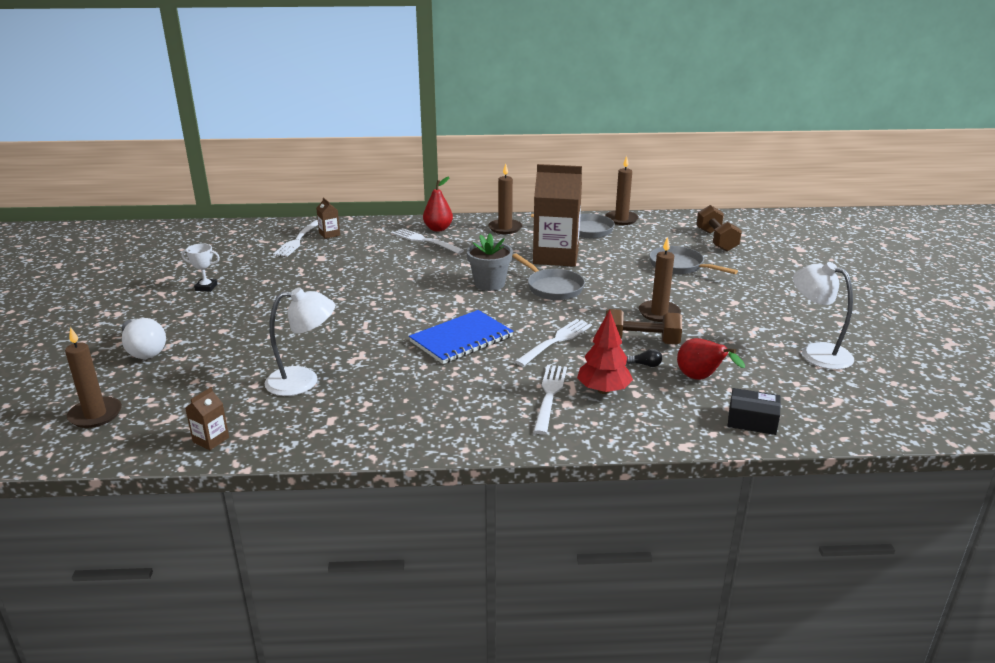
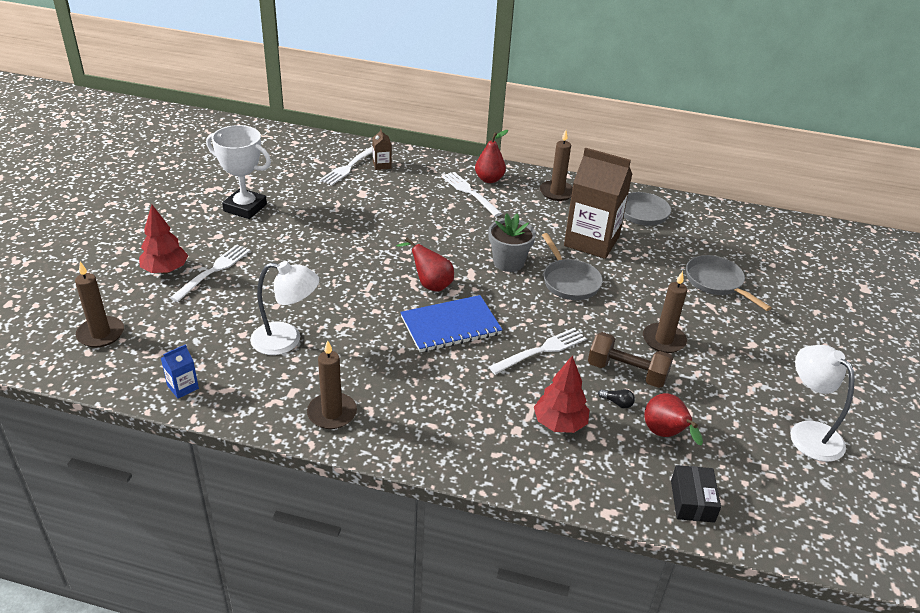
camera: 15 degrees right, 10 degrees up
white light bulb [122,318,166,359] -> red tree [139,205,188,274]
white trophy [181,244,220,292] -> white trophy [206,125,271,219], size x1.95
brown carton [185,387,229,450] -> blue carton [161,344,199,398]
white fork [533,365,567,435] -> white fork moved to [170,244,250,302]
brown candle [605,156,639,225] -> brown candle moved to [307,340,357,429]
brown dumbbell [696,205,742,252] -> none
black box [728,388,781,435] -> black box turned 60 degrees clockwise [671,465,721,523]
none -> red pear [396,238,454,292]

